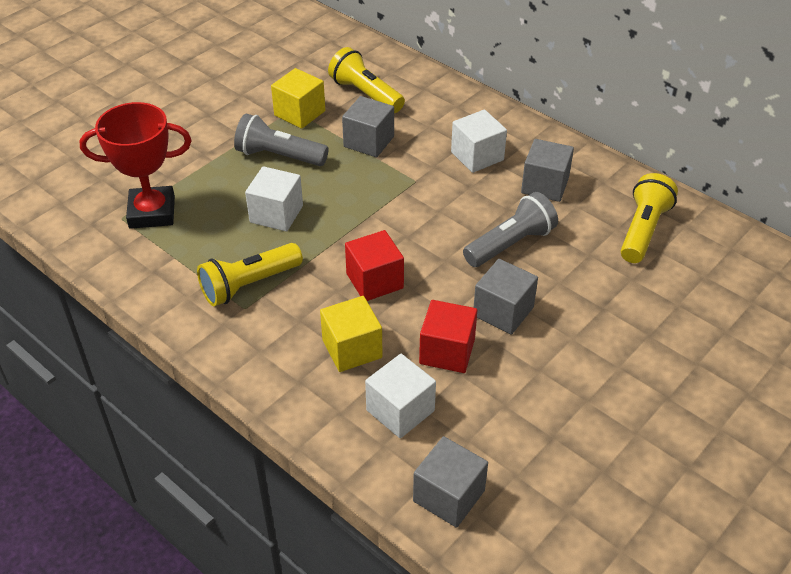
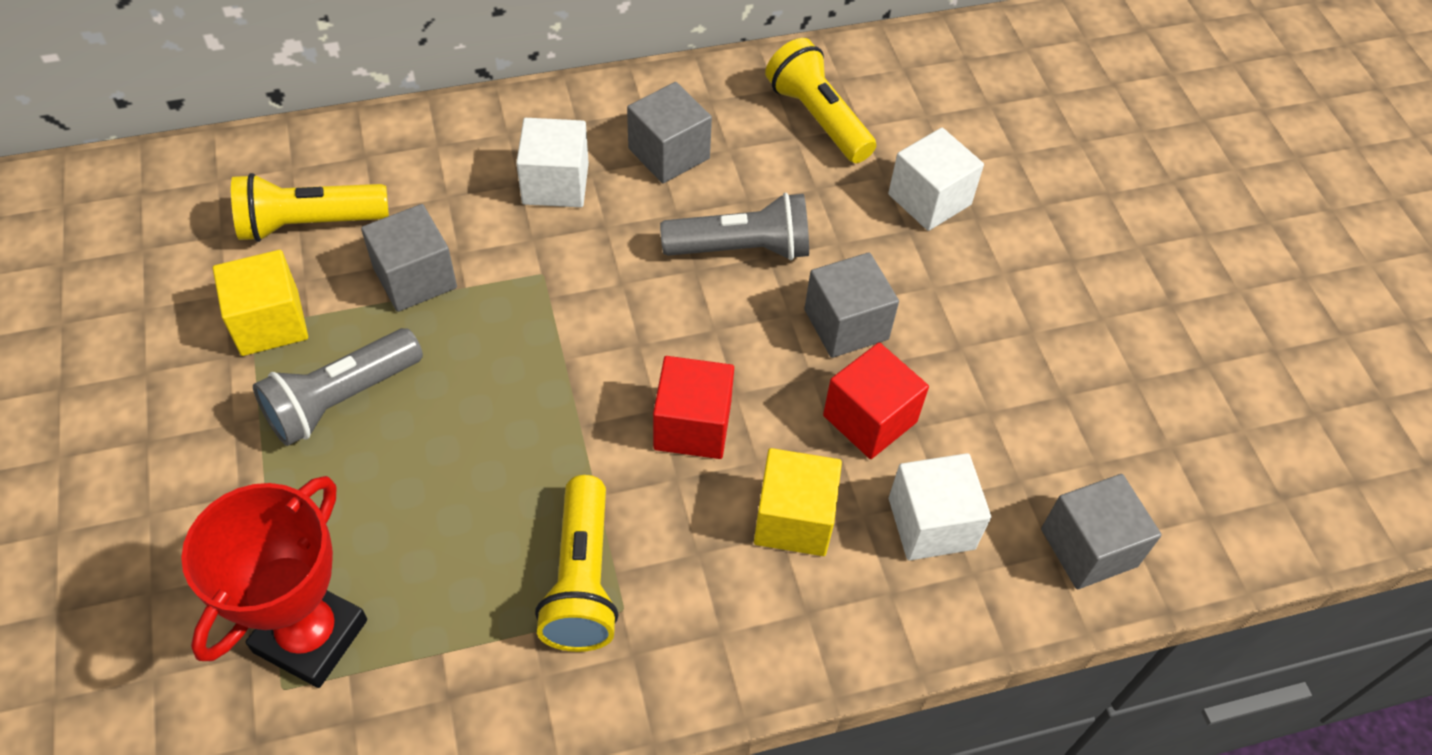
camera: 60 degrees left, 10 degrees up
white cube [245,166,303,231] -> white cube moved to [888,128,984,231]
grey flashlight [463,192,558,267] -> grey flashlight turned 90 degrees clockwise [660,193,809,260]

